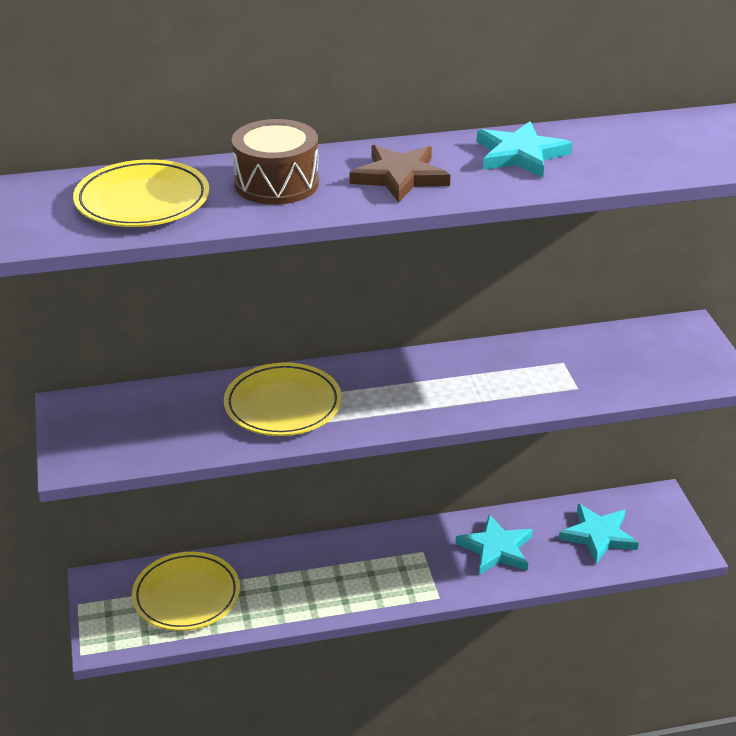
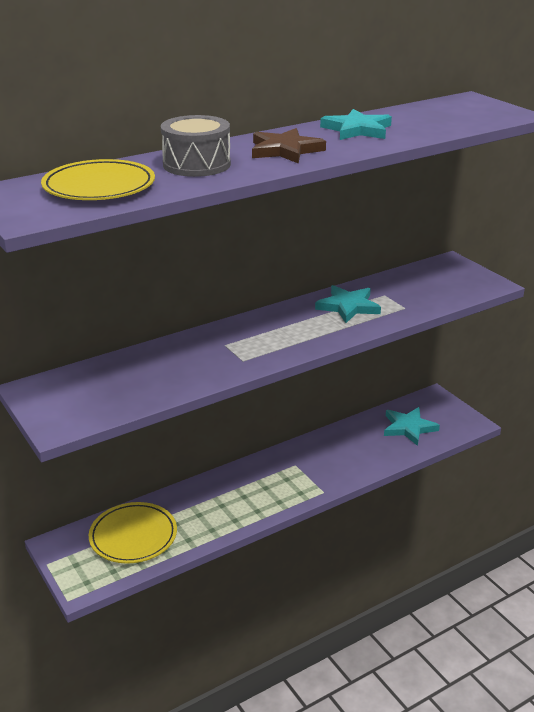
camera: 20 degrees left, 5 degrees down
yellow plate [224,362,342,436] -> none
brown drum [232,119,319,205] -> grey drum [161,115,231,177]
turquoise star [456,514,533,575] -> turquoise star moved to [315,285,381,323]

